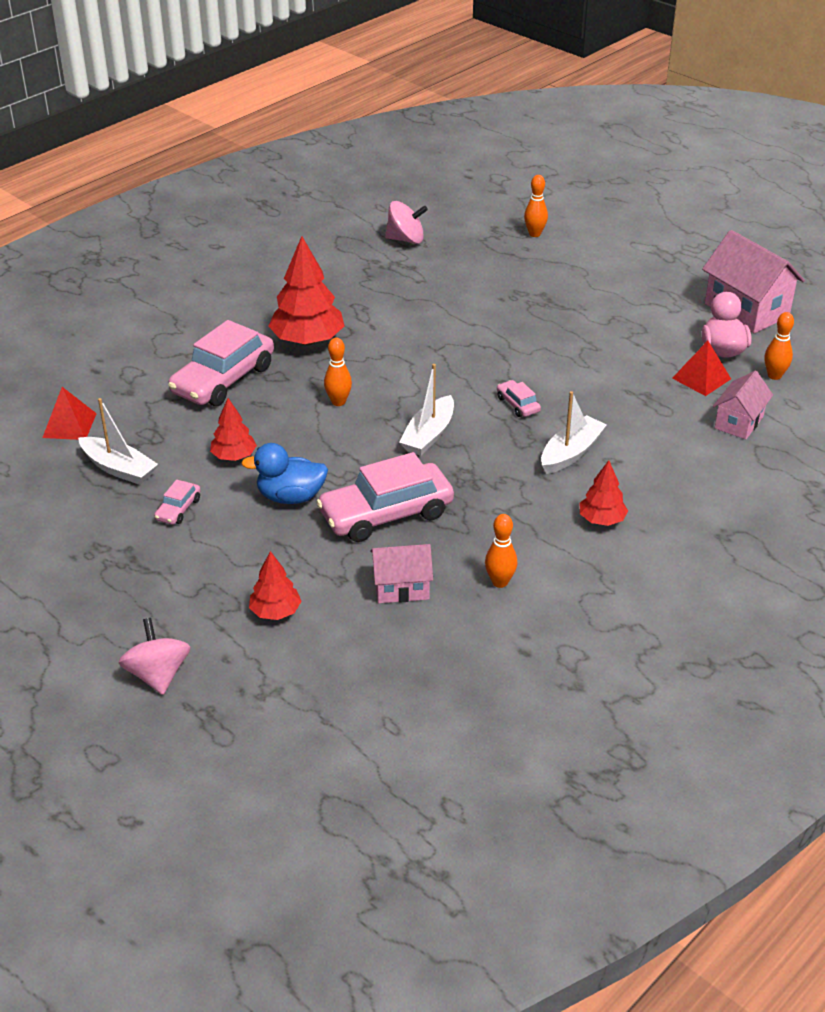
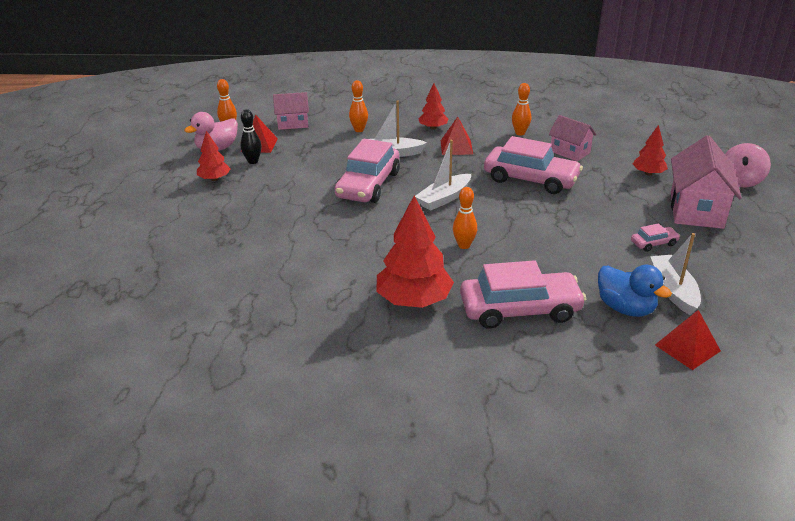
camera: 130 degrees left, 5 degrees down
red tree [210,398,257,461] -> red tree moved to [197,131,231,181]
blue duck [241,443,328,504] -> blue duck moved to [598,265,672,317]
pink spinning top [385,201,428,244] -> none
white boat [399,364,454,456] -> white boat turned 150 degrees clockwise [415,140,471,210]
pink car [497,380,541,417] -> pink car [335,139,400,203], size x2.25
orange bowling pin [524,175,548,237] -> orange bowling pin moved to [349,80,368,132]
pink house [702,230,805,333] -> pink house moved to [671,135,742,229]
none -> black bowling pin [240,109,261,164]
none -> red pyramid [441,117,473,155]

